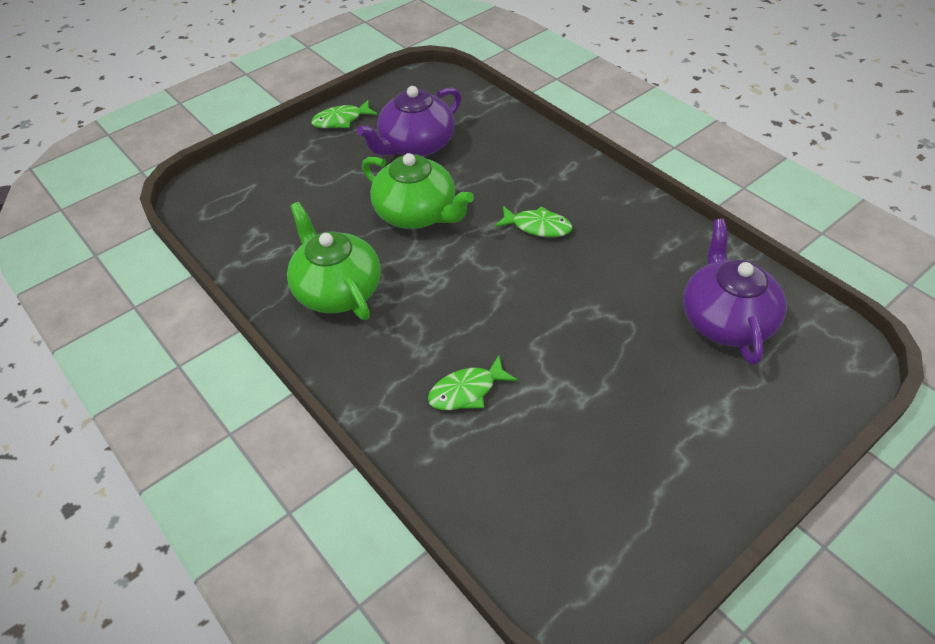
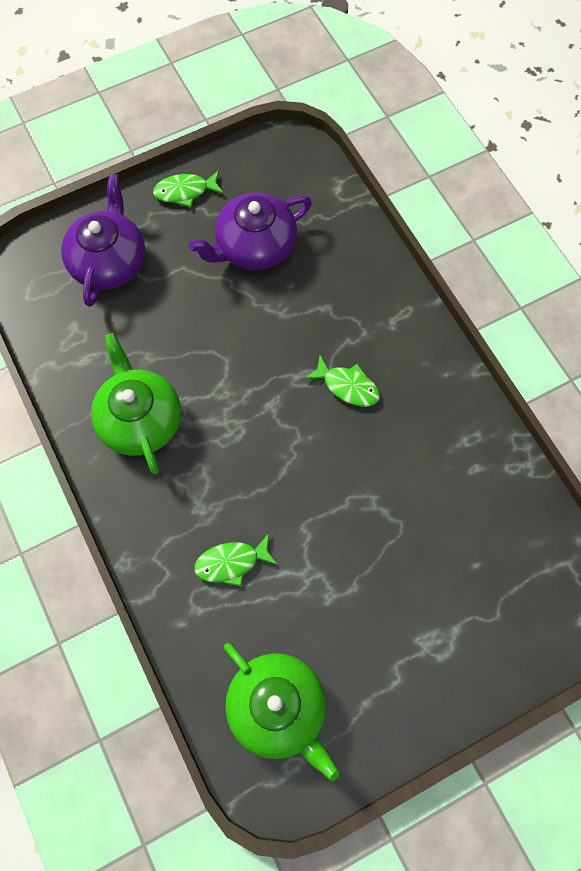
camera: 10 degrees right, 20 degrees up
green teapot [362,153,474,229] -> green teapot moved to [224,643,340,781]
purple teapot [683,219,787,365] -> purple teapot moved to [61,173,145,307]

